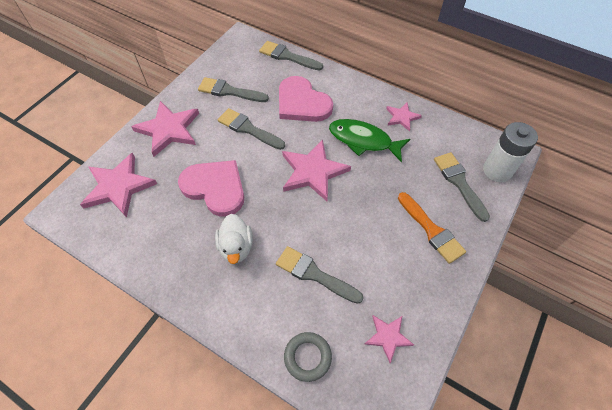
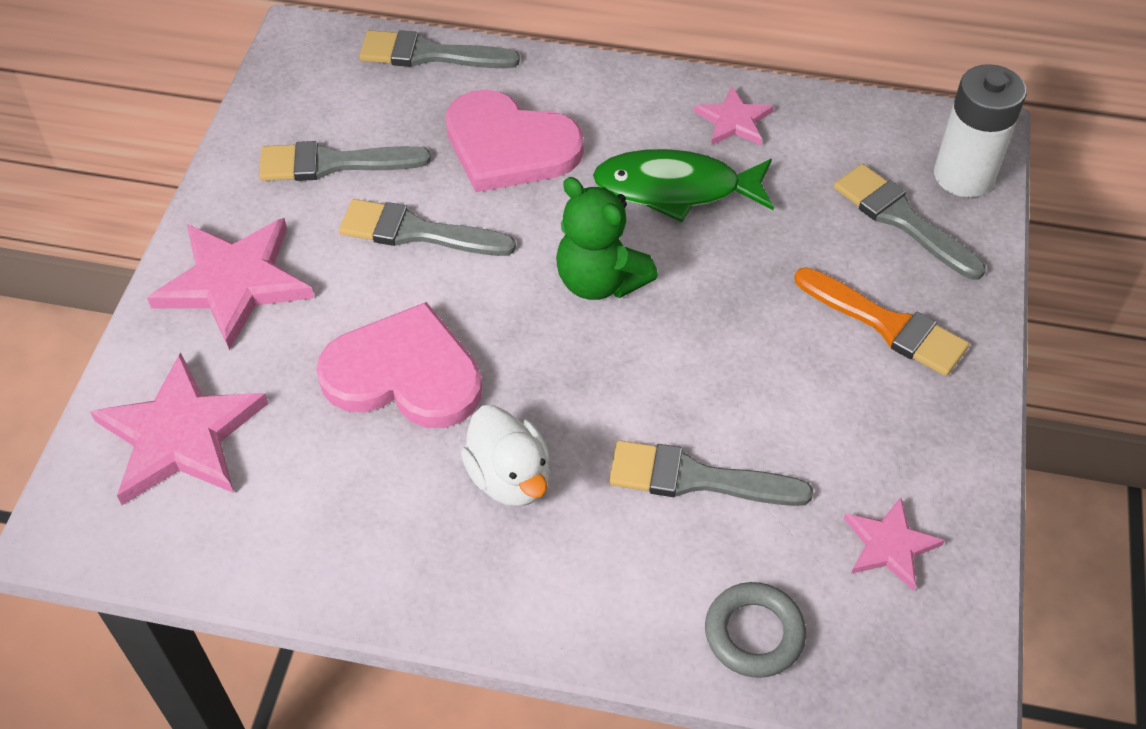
camera: 20 degrees left, 5 degrees down
pink star [282,139,351,201] -> green teddy bear [556,177,658,300]

